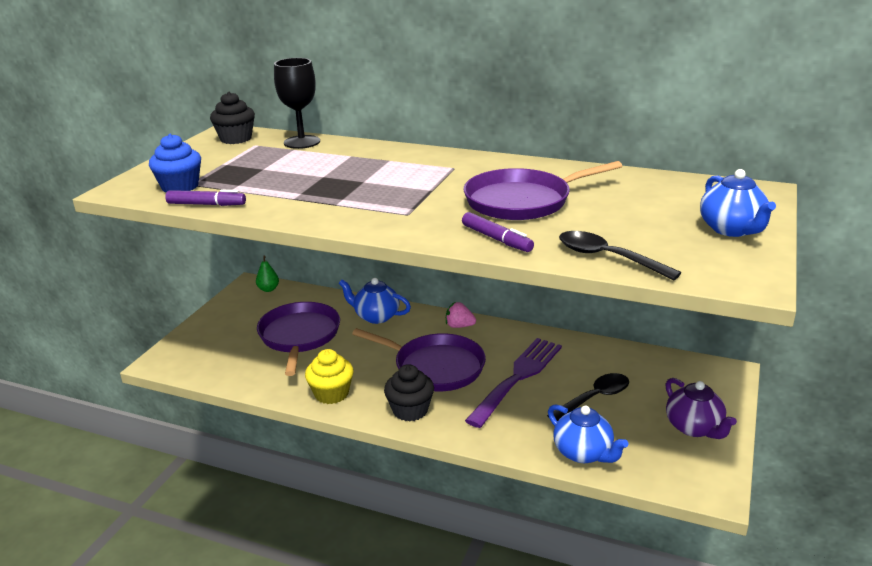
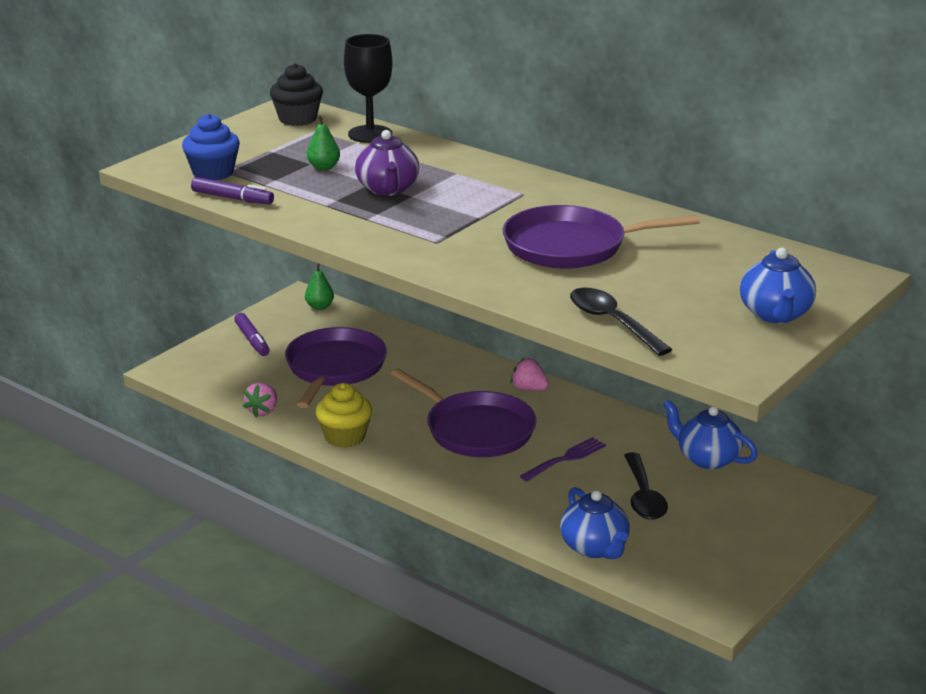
camera: 15 degrees right, 0 degrees up
blue teapot [339,278,411,324] -> blue teapot moved to [663,400,758,469]
black cupcake [384,364,434,421] -> none
purple marker [462,212,534,252] -> purple marker moved to [234,313,269,356]
purple fork [465,338,562,428] -> purple fork [520,437,606,482], size x0.54
black spoon [547,373,629,421] -> black spoon turned 105 degrees clockwise [624,452,668,520]
purple teapot [665,378,737,439] -> purple teapot moved to [355,130,419,196]
none -> pink strawberry [243,383,277,417]
none -> green pear [307,115,340,170]

